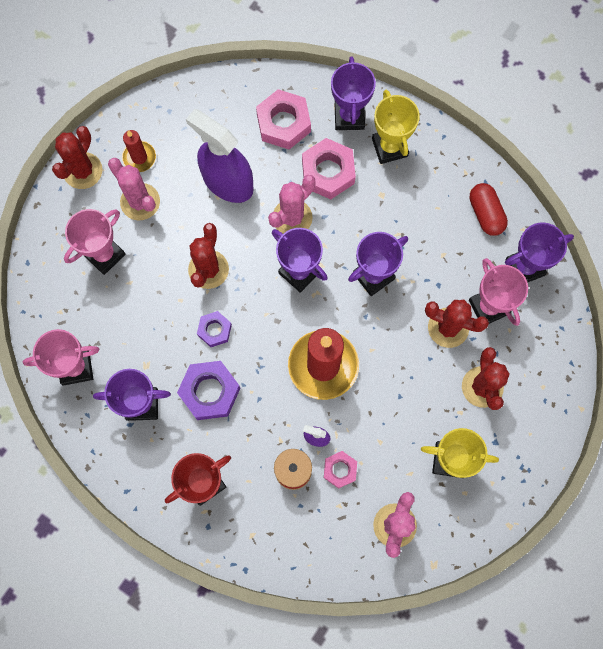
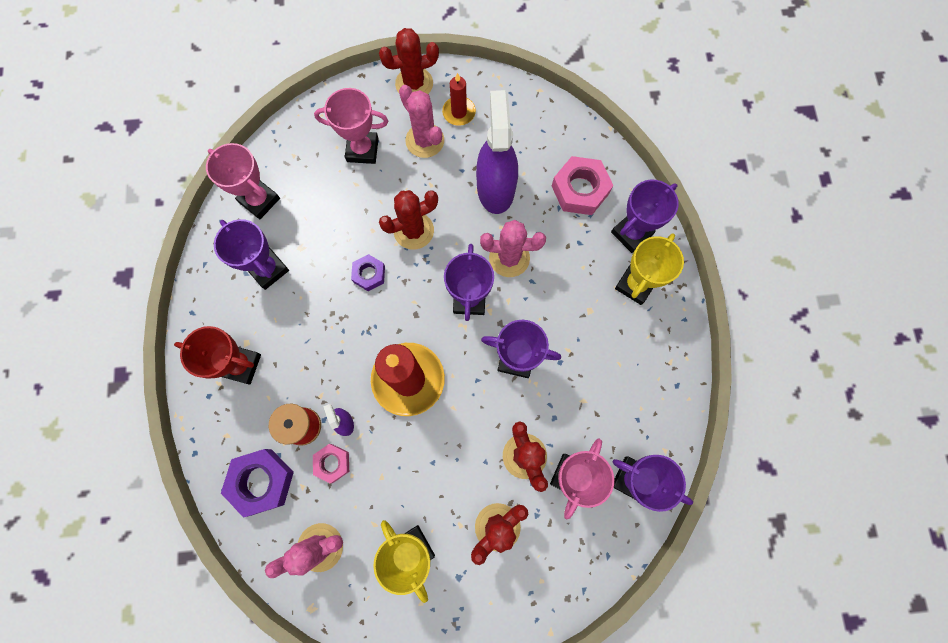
camera: 50 degrees right, 0 degrees up
pink cactus [108,158,160,220] -> pink cactus turned 45 degrees counterclockwise [399,85,444,158]
purple nut [177,361,240,420] -> purple nut moved to [221,449,294,518]
pink nut [302,138,356,199] -> none
red capsule [469,183,508,236] -> none

